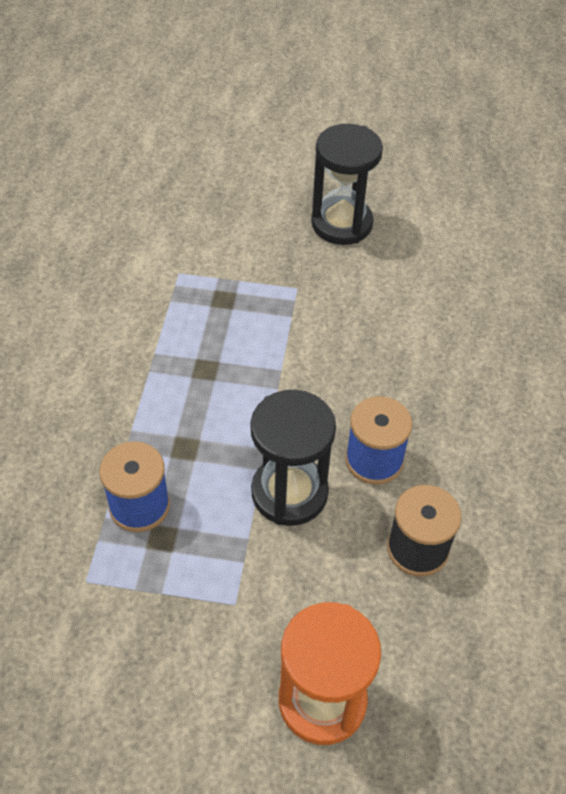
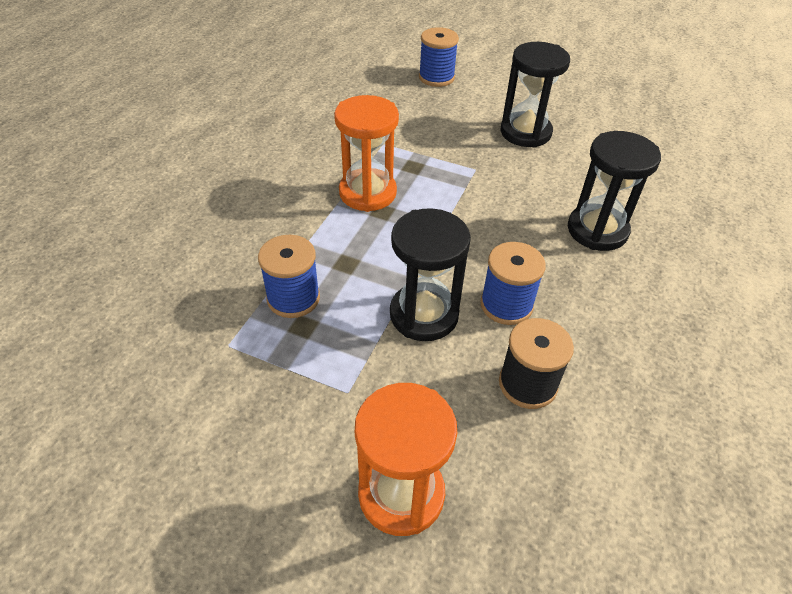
camera: 15 degrees right, 5 degrees down
none -> orange hourglass [334,95,399,212]
none -> blue spool [419,27,459,87]
none -> black hourglass [568,131,661,251]

